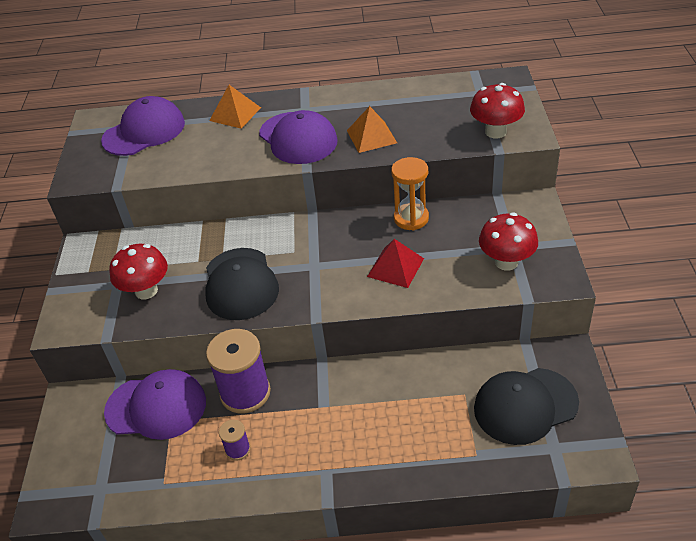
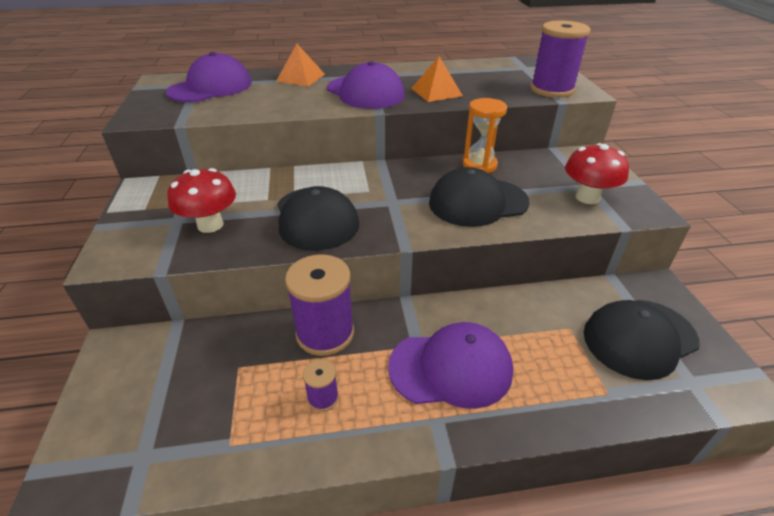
camera: 10 degrees left, 5 degrees down
purple cap [104,369,206,440] -> purple cap moved to [388,322,513,409]
red pyramid [367,239,424,288] -> black cap [429,167,530,227]
red mushroom [470,83,525,138] -> purple spool [530,21,590,98]

